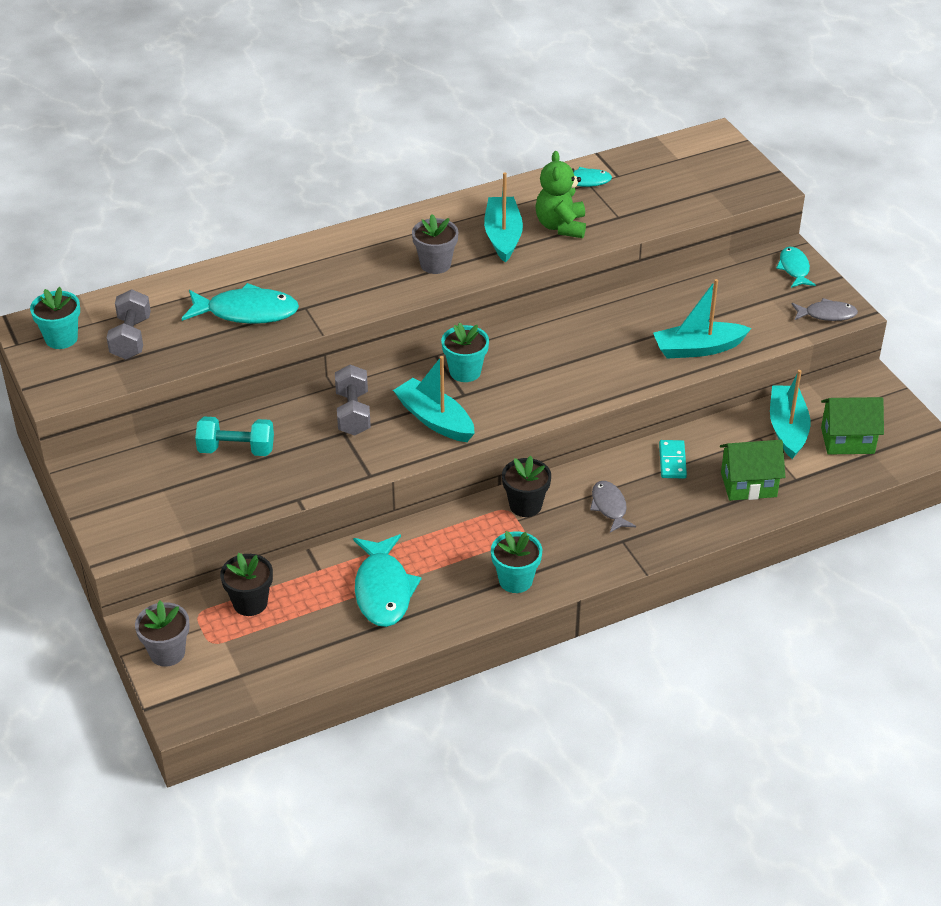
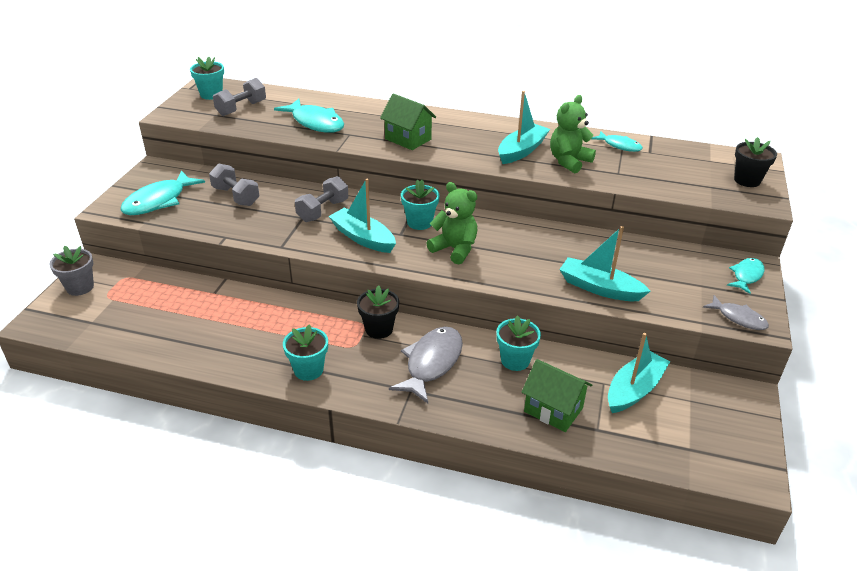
camera: 40 degrees right, 5 degrees down
turquoise dumbbell [195,416,274,456] -> grey dumbbell [209,164,260,206]
black flower pot [220,553,273,616] -> black flower pot moved to [734,137,777,187]
turquoise fish [353,534,422,627] -> turquoise fish moved to [121,170,205,215]
turquoise boat [393,356,475,442] -> turquoise boat turned 45 degrees counterclockwise [329,179,396,253]
grey flower pot [412,214,458,274] -> none
grey fish [590,481,636,533] -> grey fish [389,327,463,403], size x1.70
turquoise domino [659,440,687,479] -> turquoise flower pot [496,315,541,371]
green house [821,397,884,454] -> green house moved to [380,93,436,150]
none -> green teddy bear [426,182,478,265]

